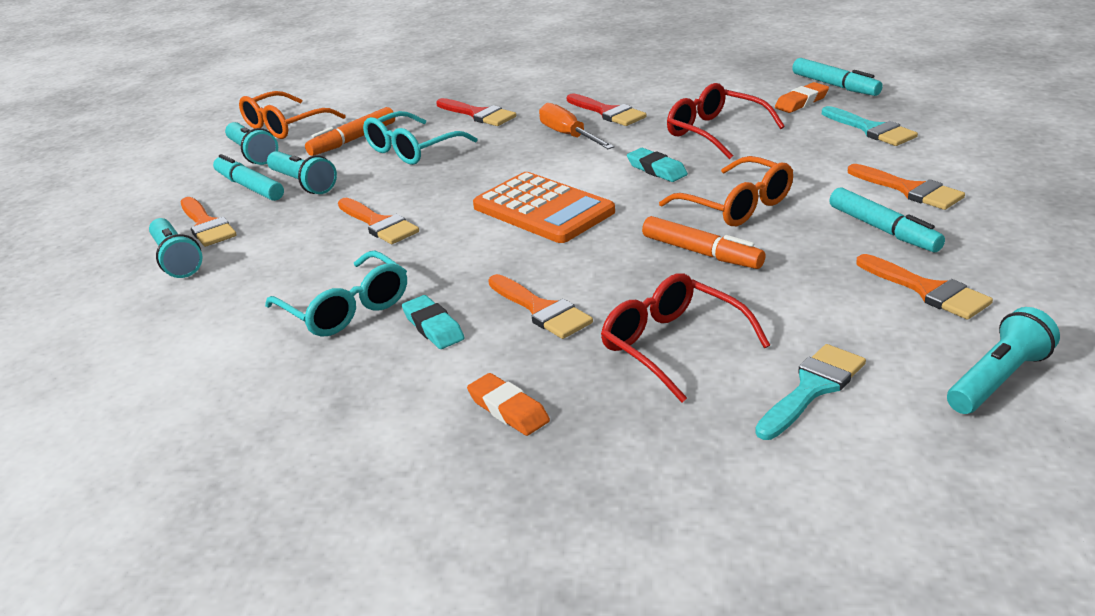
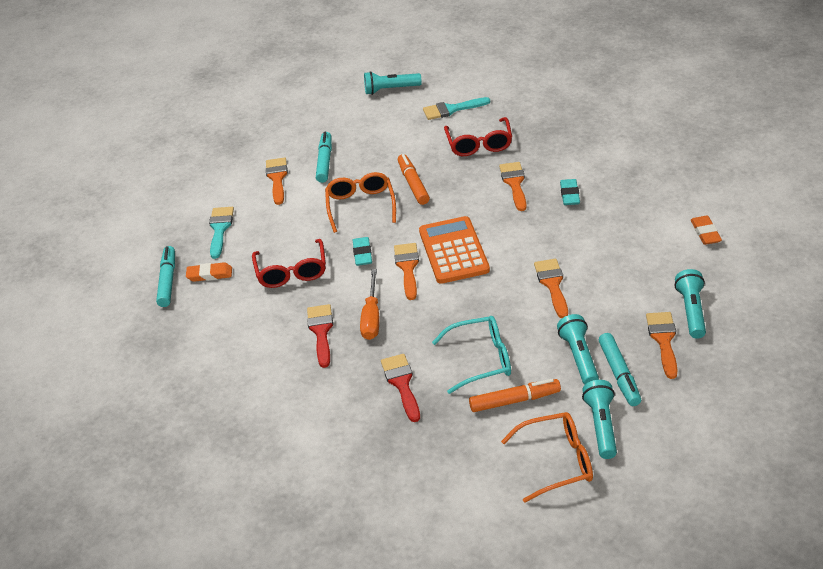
camera: 145 degrees left, 10 degrees up
turquoise glasses [265,251,407,337] -> none
orange eraser [467,373,550,436] -> orange eraser moved to [691,216,722,245]
orange brush [856,254,993,320] -> orange brush moved to [394,243,419,300]

